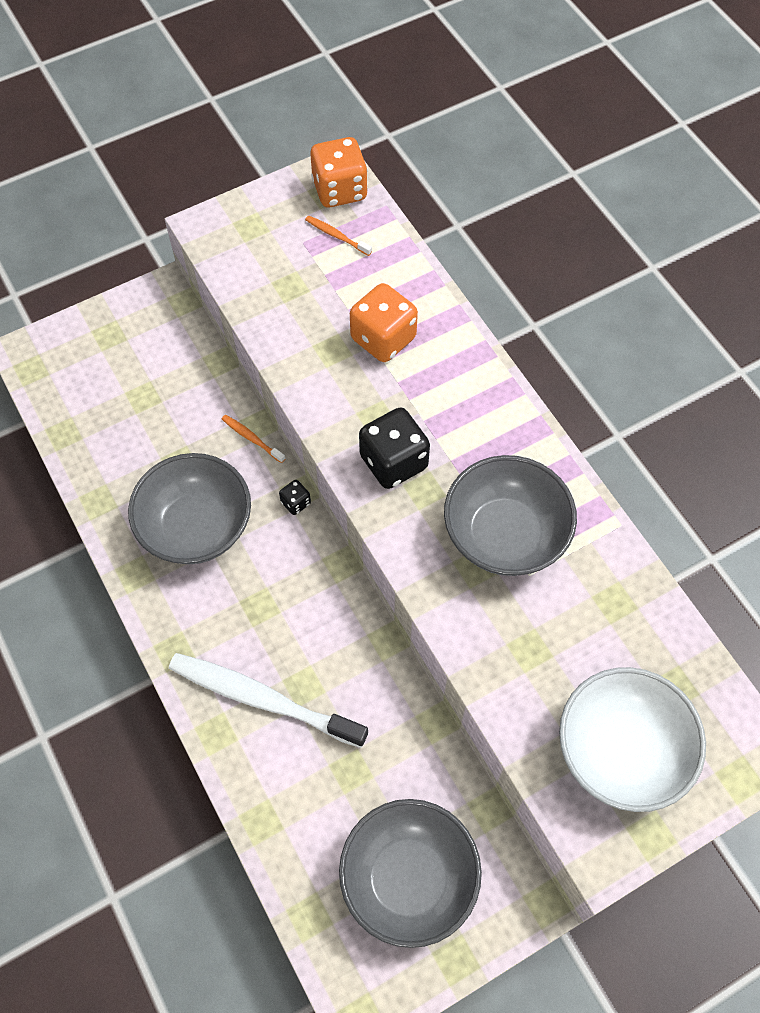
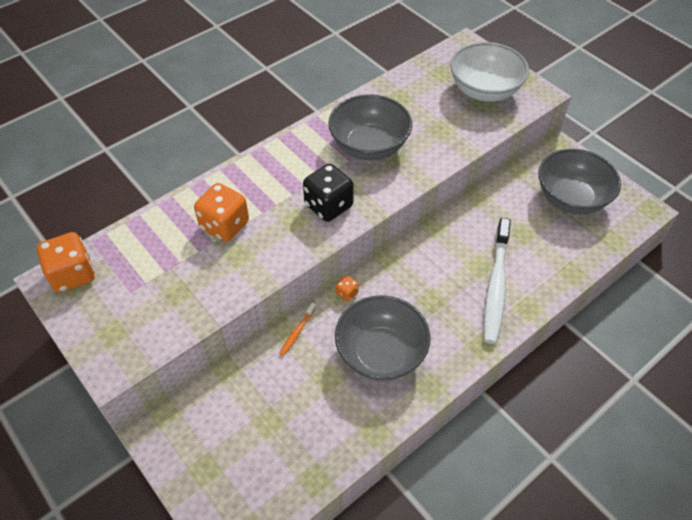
camera: 100 degrees left, 10 degrees down
black dice [279,480,311,515] -> orange dice [336,275,359,302]
orange toothbrush [305,215,372,256] -> none

